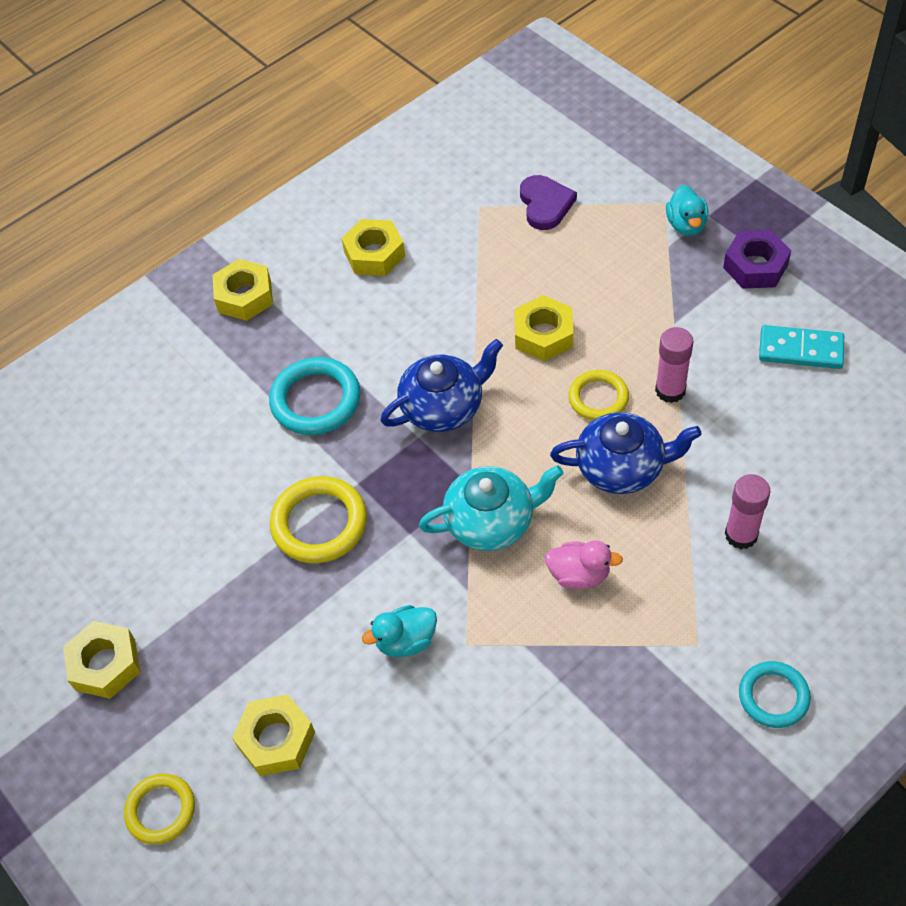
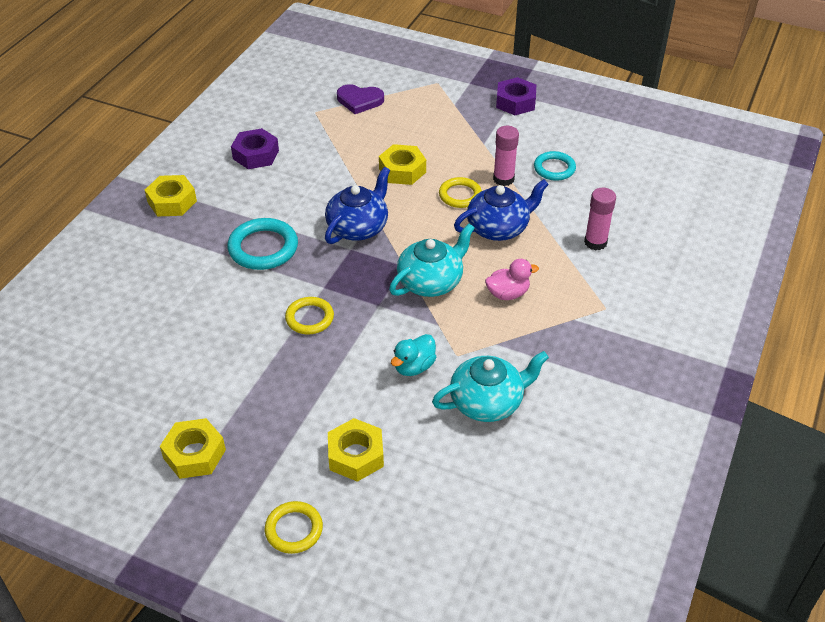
camera: 30 degrees left, 10 degrees down
yellow ring [270,476,367,563] -> yellow ring [285,297,334,334], size x0.65
yellow nut [341,219,405,276] -> purple nut [231,128,279,169]
purple heart [520,175,577,230] -> purple heart turned 135 degrees clockwise [337,84,384,114]
turquoise duck [666,185,709,236] -> none
turquoise ring [739,661,811,728] -> turquoise ring moved to [534,151,576,181]
turquoise domino [759,325,844,369] -> none
none -> turquoise teapot [432,351,549,422]

